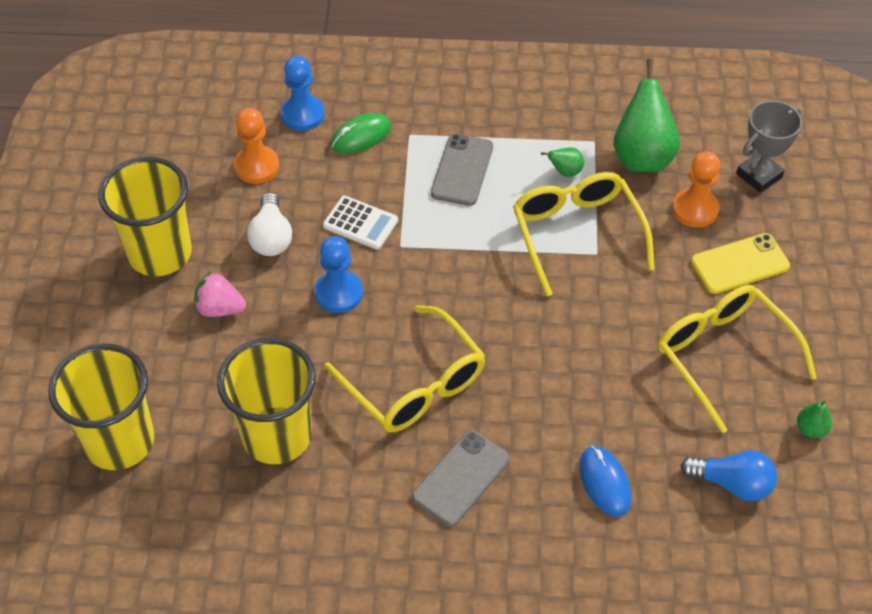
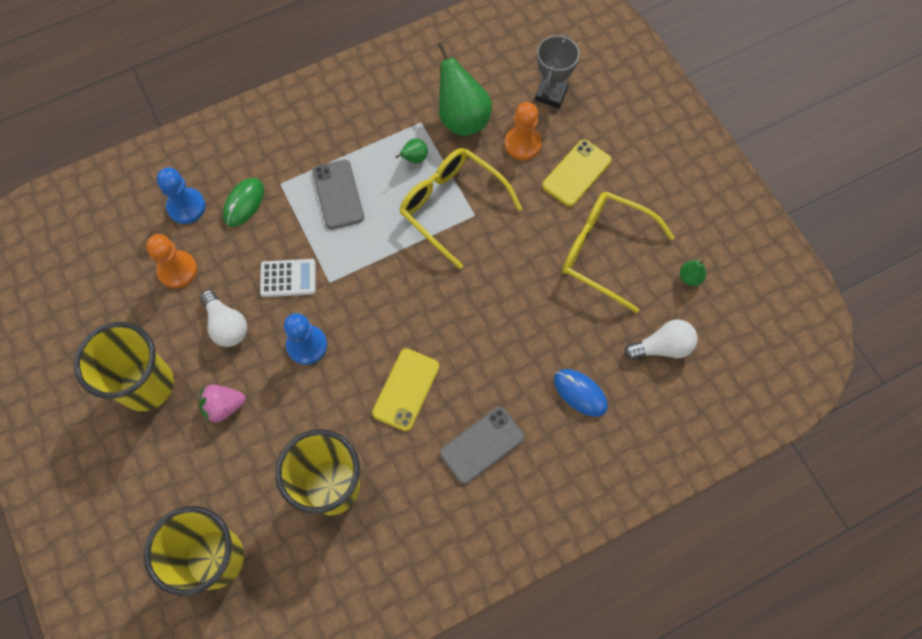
camera: 30 degrees left, 15 degrees up
yellow glasses [324,305,486,432] -> yellow phone [372,348,439,431]
grey phone [412,430,510,526] -> grey phone turned 45 degrees clockwise [440,407,525,484]
blue light bulb [680,450,777,501] -> white light bulb [624,320,698,360]

